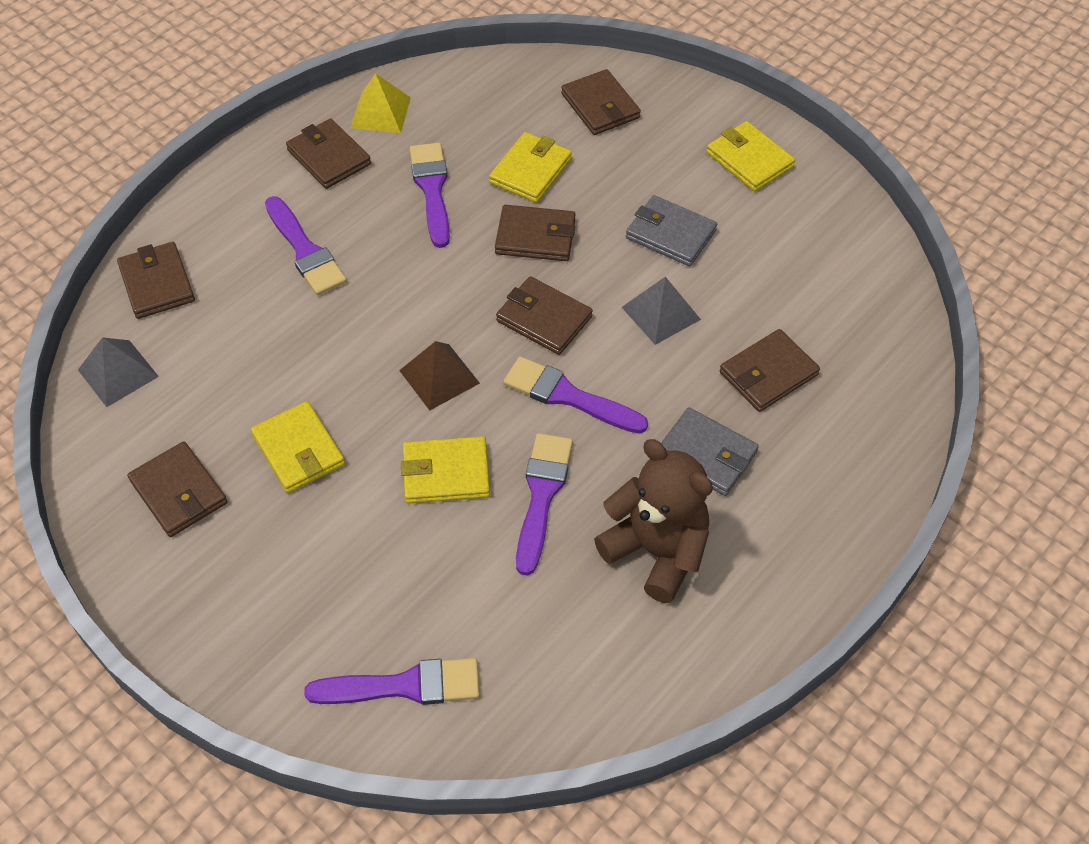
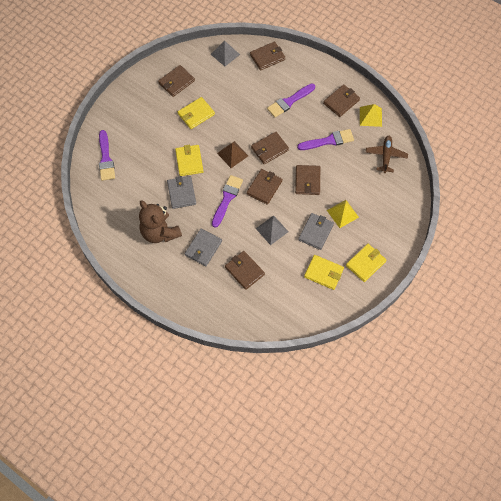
camera: 85 degrees right, 10 degrees up
yellow wallet [489,132,572,203] -> yellow wallet moved to [304,255,344,290]
purple brush [516,433,573,576] -> grey wallet [167,176,196,209]
brown wallet [561,69,641,135] -> brown wallet moved to [251,132,289,164]
brown teddy bear [594,439,713,603] -> brown teddy bear turned 105 degrees clockwise [139,200,182,243]
none -> yellow pyramid [327,200,359,228]
none -> brown plane [366,136,408,173]

